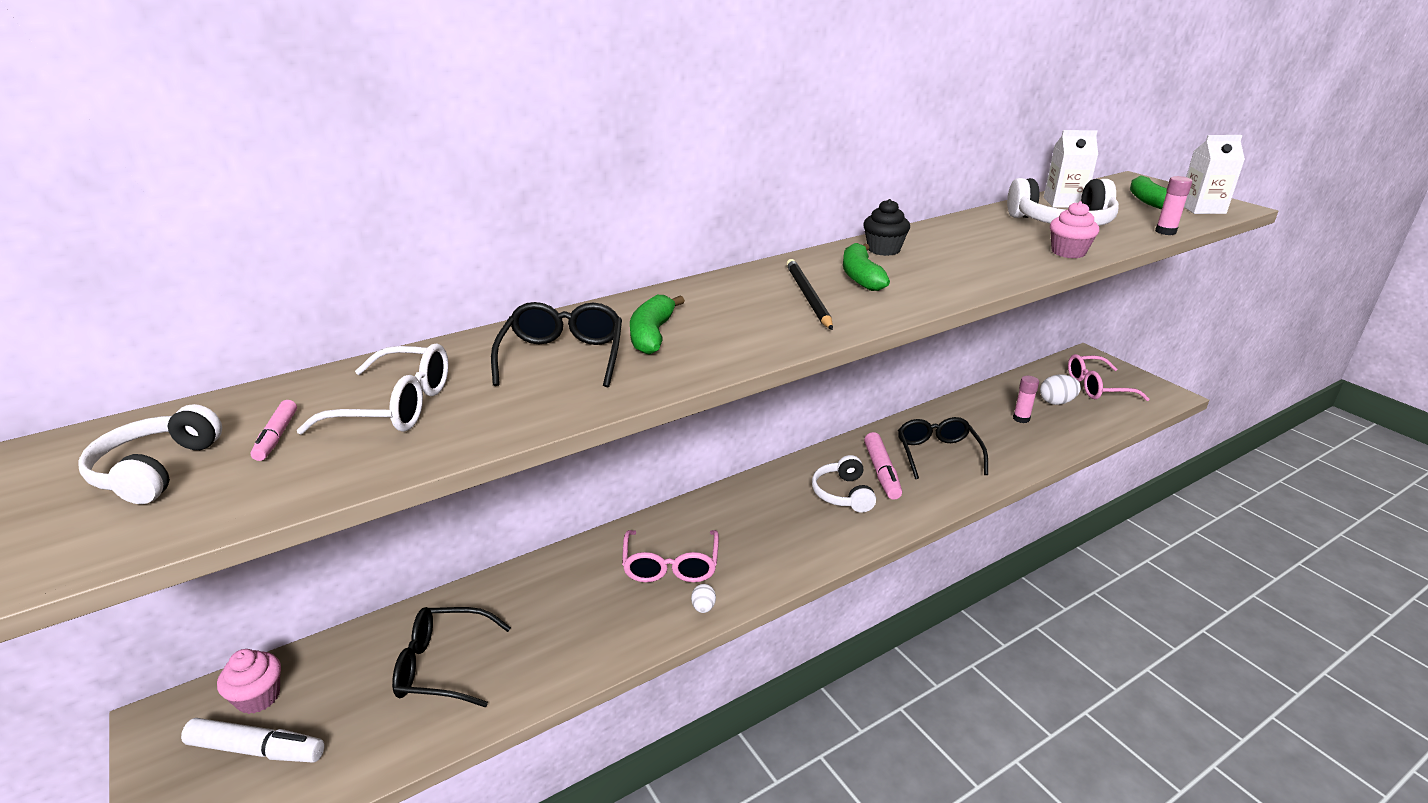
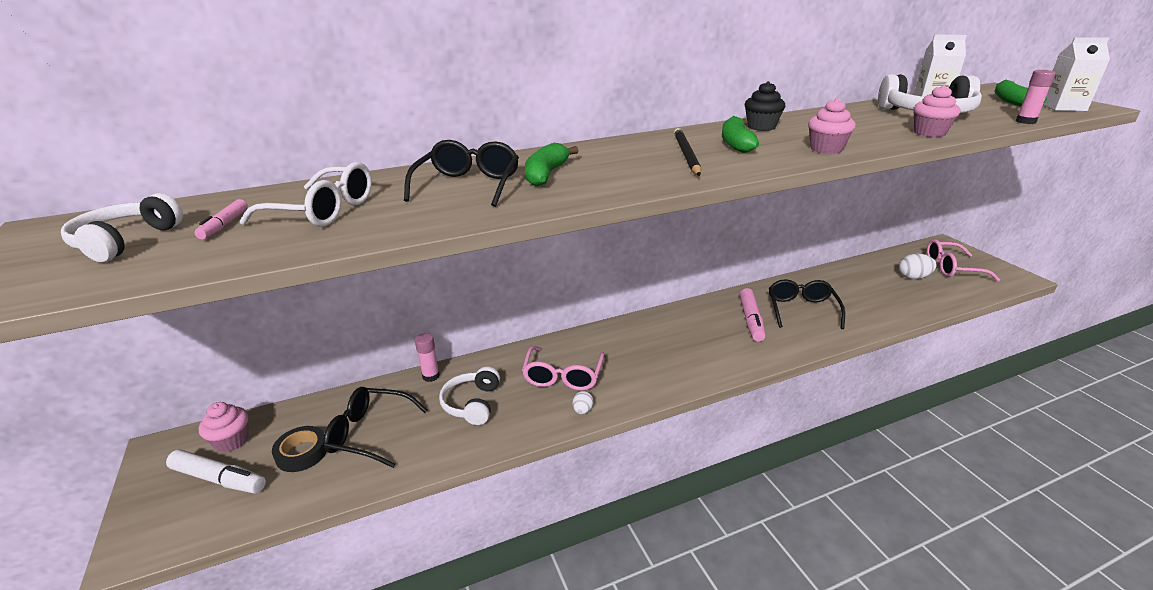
camera: 10 degrees right, 0 degrees up
white headphones [812,455,876,513] -> white headphones moved to [439,366,500,425]
pink glue stick [1013,376,1039,423] -> pink glue stick moved to [415,333,440,382]
none -> black tape [272,426,327,472]
none -> pink cupcake [808,98,856,154]

